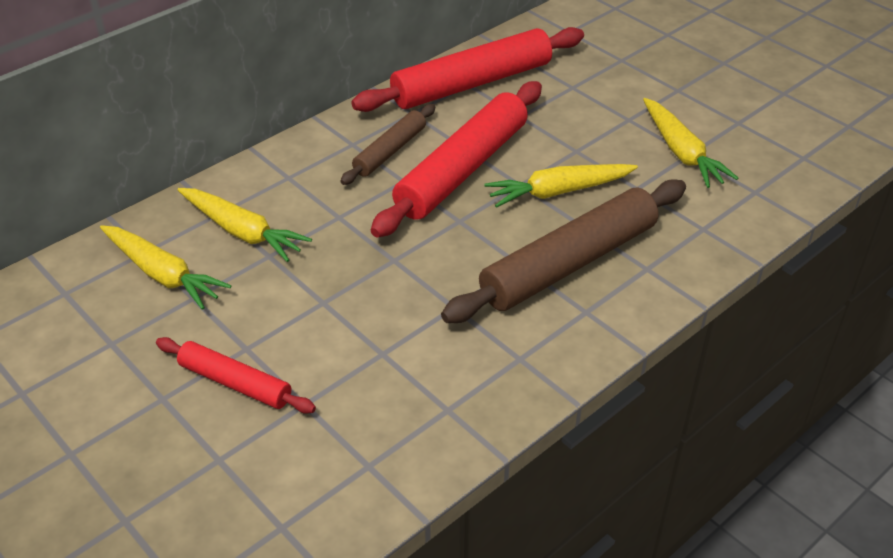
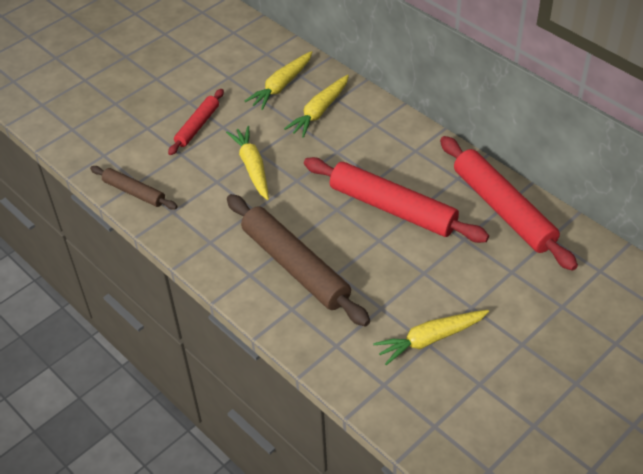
camera: 90 degrees right, 5 degrees up
brown rolling pin [340,104,435,185] -> brown rolling pin moved to [90,166,178,210]
yellow carrot [485,164,638,208] -> yellow carrot moved to [226,126,269,200]

